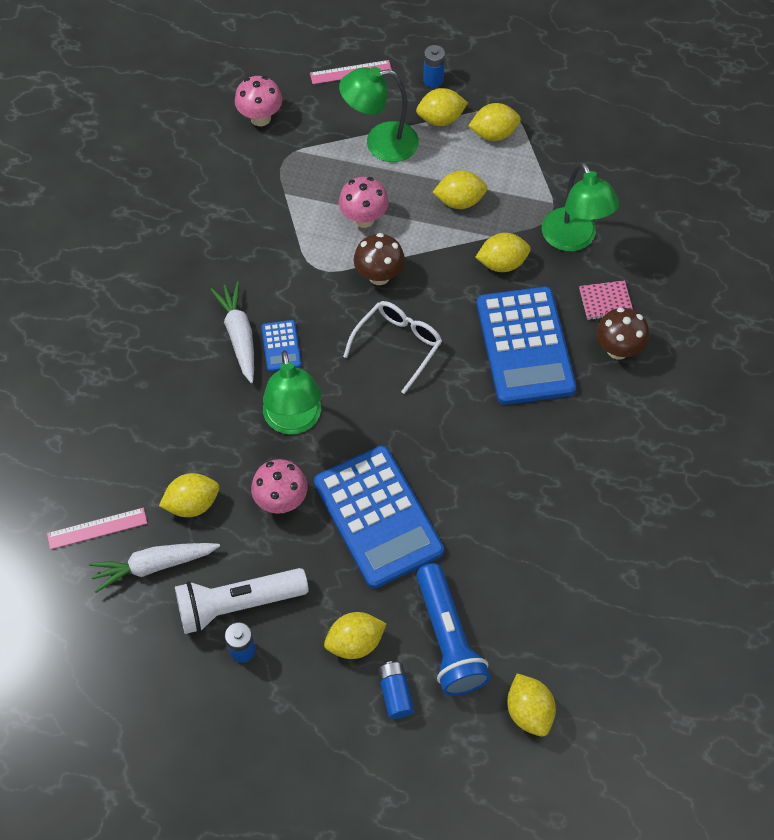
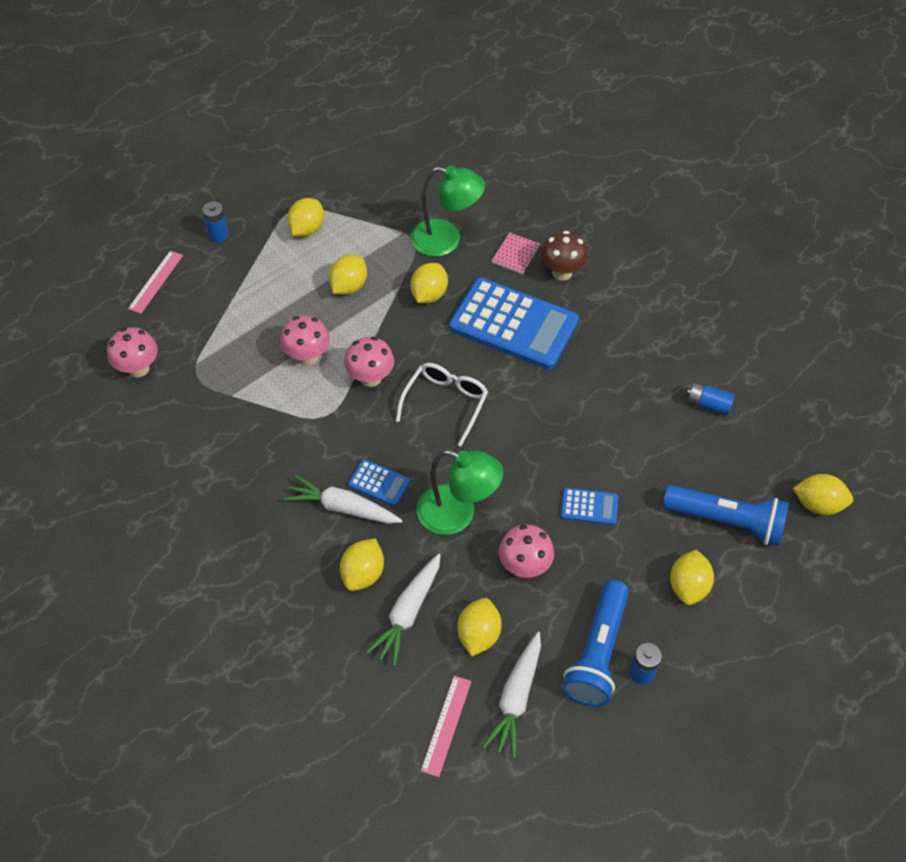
camera: 55 degrees left, 5 degrees down
white flashlight [175,568,309,634] -> blue flashlight [562,580,629,706]
blue calculator [314,446,444,588] -> blue calculator [561,488,618,525], size x0.44
green lamp [339,67,419,162] -> none
white glasses [343,301,442,394] -> white glasses turned 45 degrees clockwise [396,363,488,447]
brown mushroom [354,233,405,285] -> pink mushroom [344,337,394,387]
blue battery [377,661,414,719] -> blue battery moved to [686,382,735,415]
yellow lemon [416,88,468,126] -> yellow lemon moved to [340,538,384,591]
none -> white carrot [366,554,441,666]

